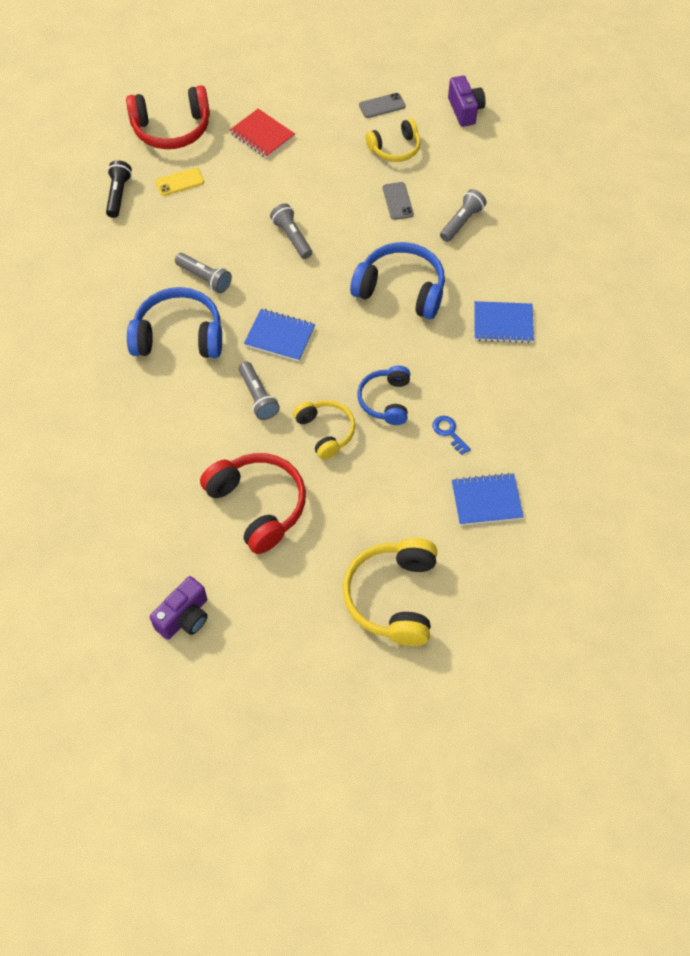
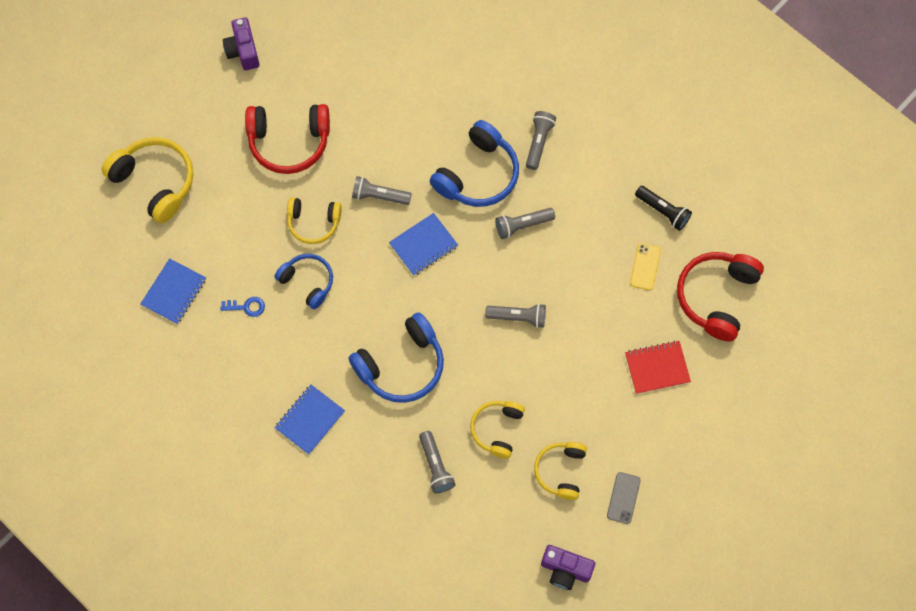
camera: 125 degrees right, 10 degrees up
grey phone [383,182,414,220] -> yellow headphones [470,401,525,459]
none -> grey flashlight [526,111,556,170]

